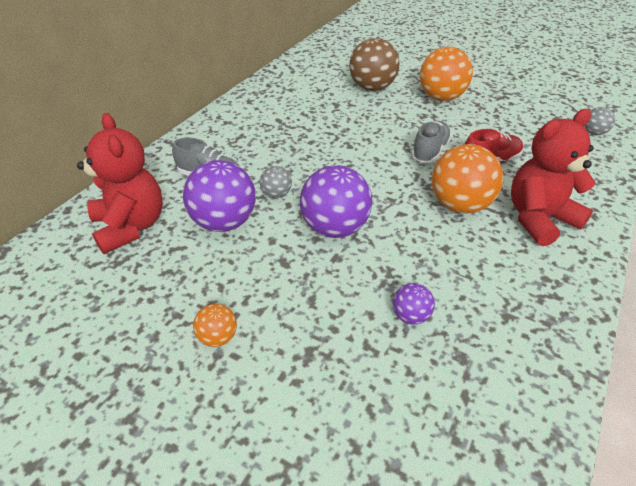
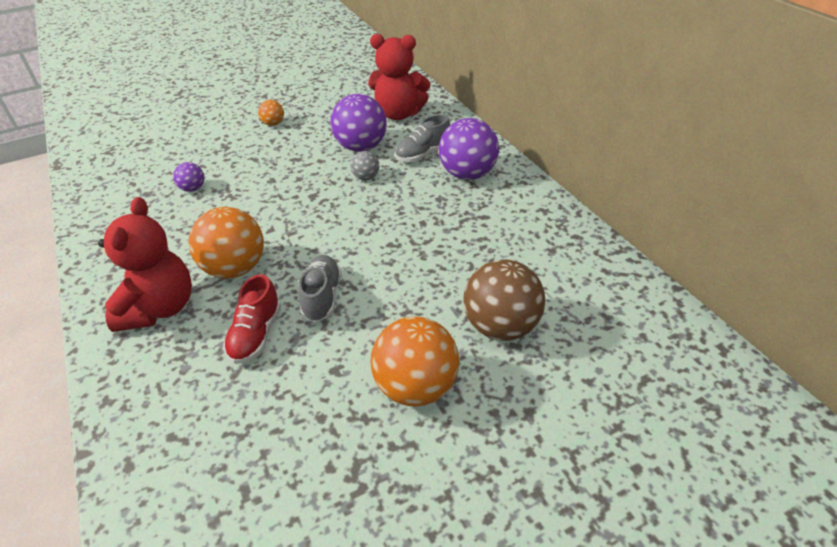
camera: 125 degrees right, 0 degrees up
purple ball [300,165,372,238] -> purple ball moved to [439,118,499,180]
grey shoe [411,121,452,163] -> grey shoe turned 150 degrees counterclockwise [298,255,342,322]
grey ball [584,107,615,135] -> none

